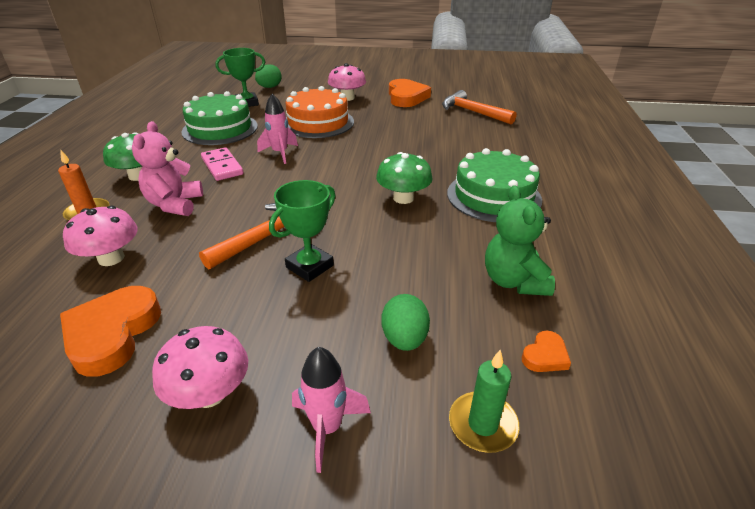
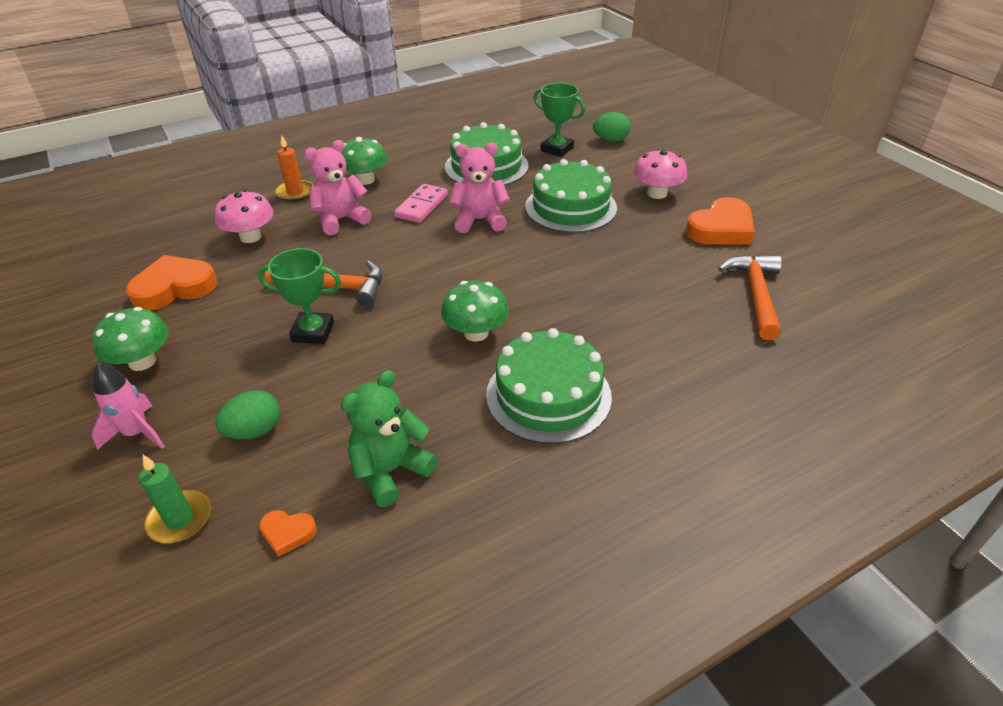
camera: 55 degrees right, 5 degrees up
pink mushroom [152,326,248,409] -> green mushroom [92,307,169,371]
pink rocket [257,94,298,164] -> pink teddy bear [449,143,510,233]
orange cake [285,86,354,138] -> green cake [525,159,617,233]

